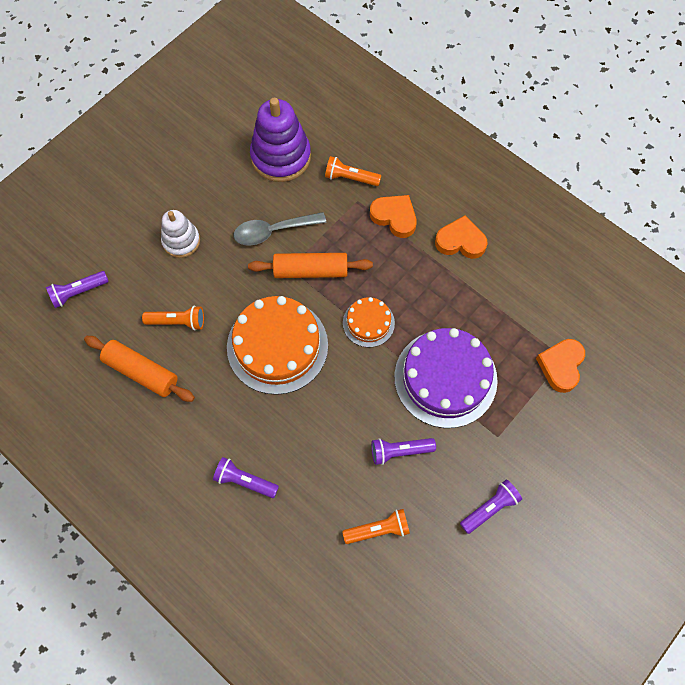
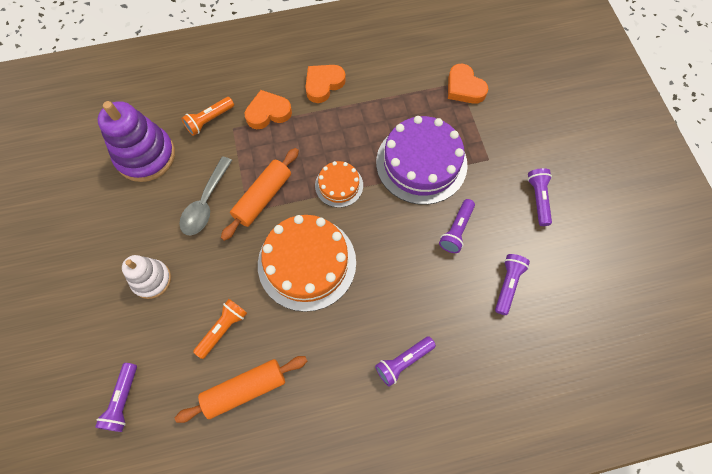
camera: 55 degrees left, 0 degrees up
orange flashlight [342,509,410,544] -> purple flashlight [495,254,530,315]

